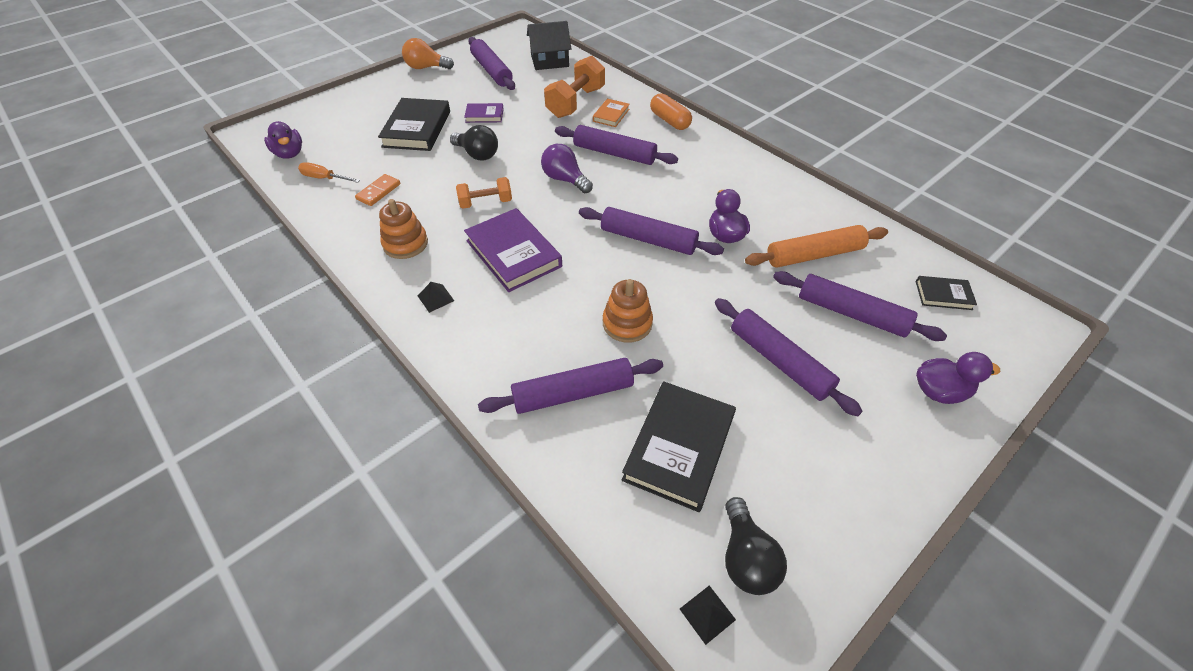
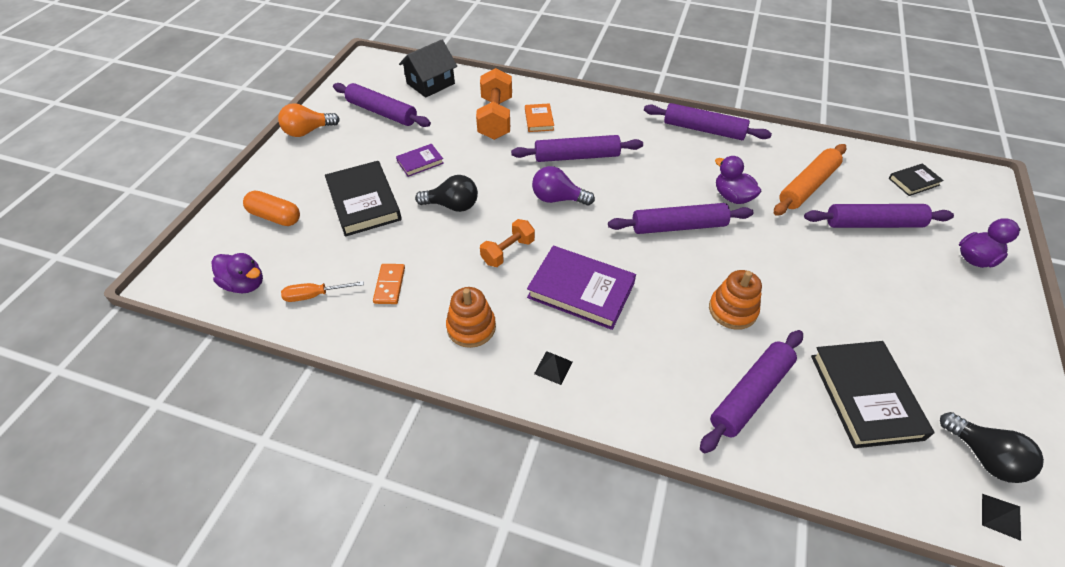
camera: 30 degrees left, 0 degrees up
orange capsule [650,93,692,130] -> orange capsule moved to [243,191,300,226]
purple rolling pin [715,298,862,417] -> purple rolling pin moved to [644,103,772,140]

